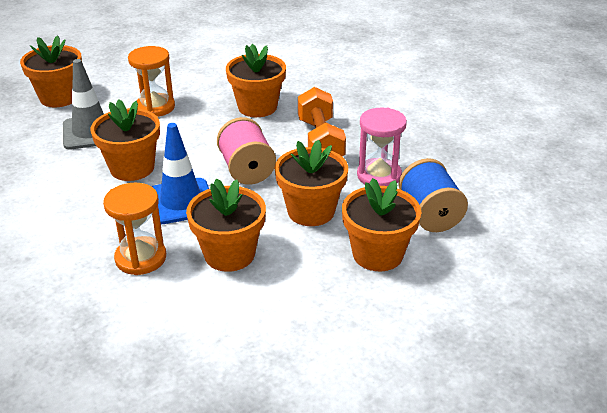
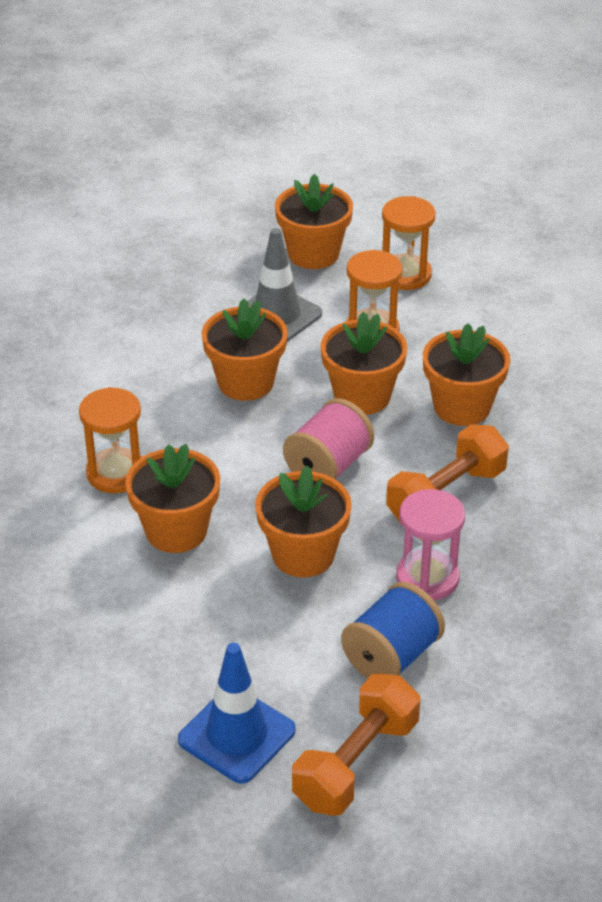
camera: 55 degrees right, 5 degrees up
blue traffic cone [151,123,209,224] -> blue traffic cone moved to [178,643,296,784]
orange flower pot [342,178,421,271] -> orange flower pot moved to [320,312,407,415]
none -> orange dumbbell [292,674,420,816]
none -> orange hourglass [382,196,436,290]

